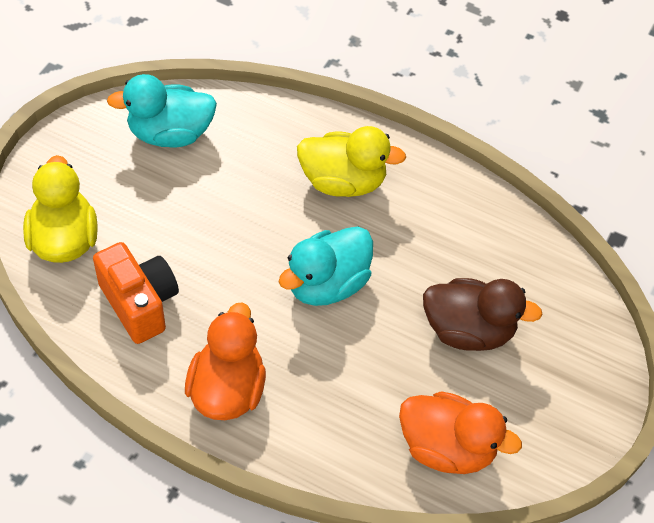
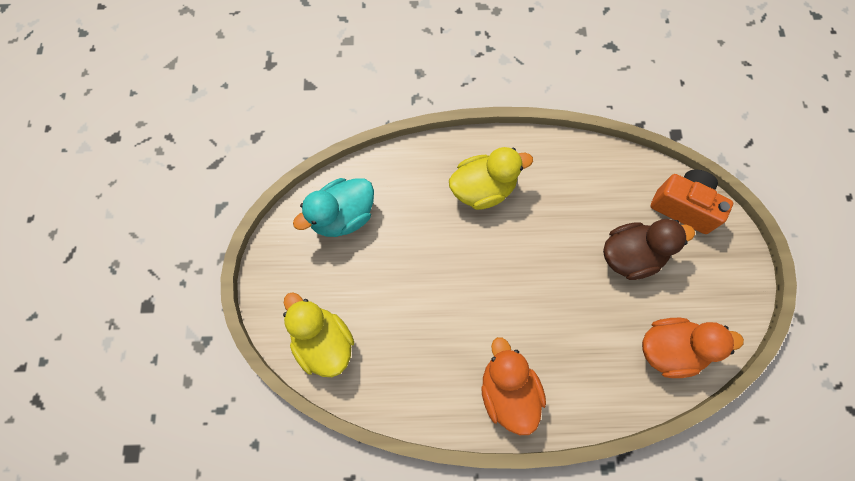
camera: 25 degrees left, 15 degrees up
orange camera [93,242,179,344] -> orange camera moved to [650,170,733,234]
turquoise duck [278,226,373,306] -> none

